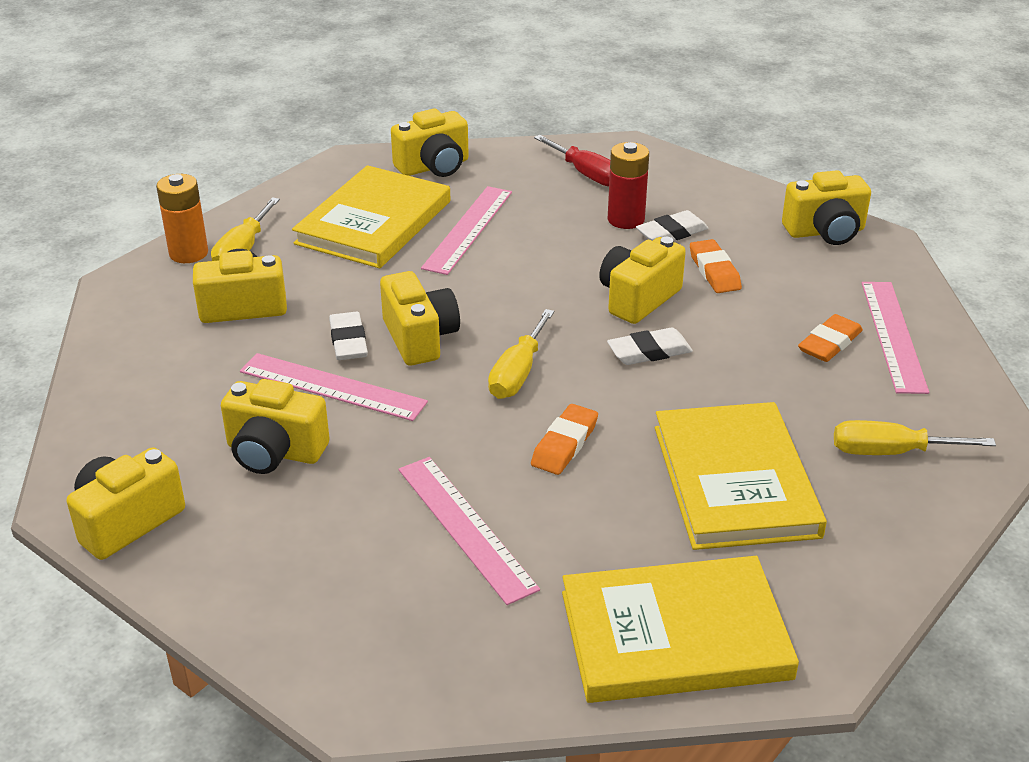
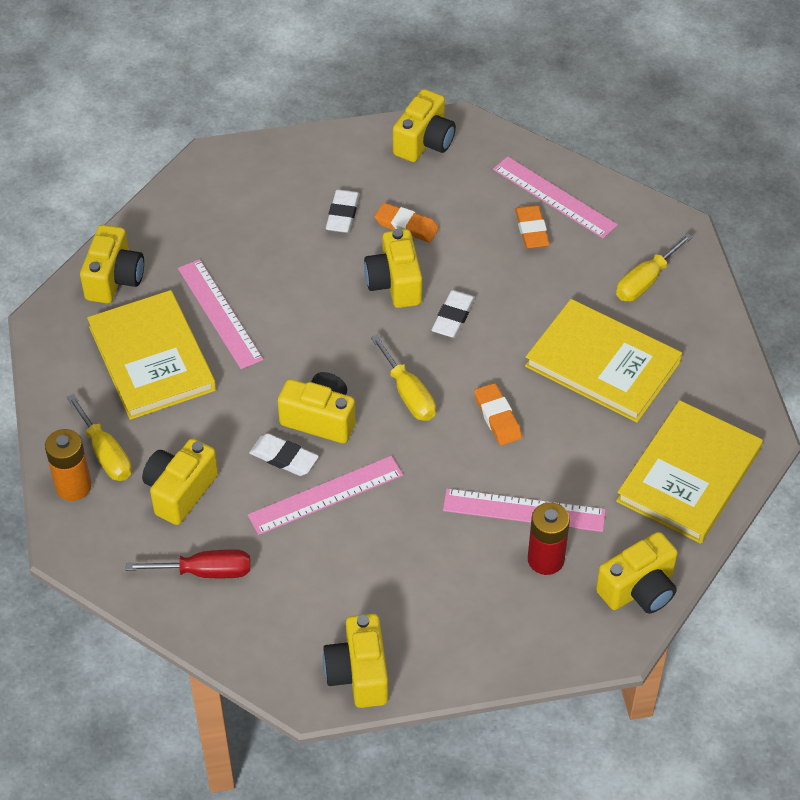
camera: 50 degrees left, 15 degrees up
yellow camera [221,379,330,474] -> yellow camera moved to [596,532,678,614]
red screwdriver [534,135,610,187] -> red screwdriver moved to [126,549,250,578]
red battery [608,142,649,229] -> red battery moved to [528,502,570,575]

